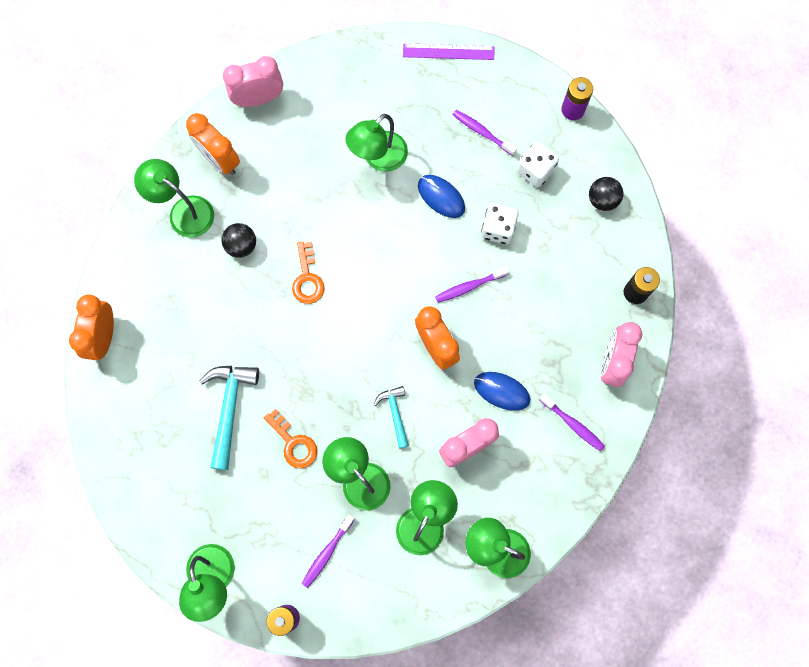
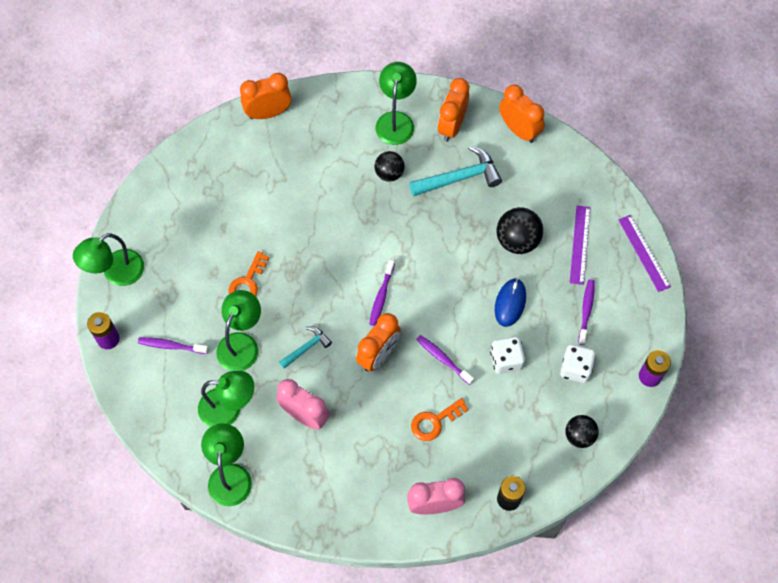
camera: 65 degrees right, 10 degrees down
turquoise hammer [199,366,259,470] -> turquoise hammer moved to [409,145,502,196]
pink clock [223,56,283,107] -> orange clock [499,85,545,143]
orange key [292,242,325,304] -> orange key moved to [411,398,469,441]
green lamp [345,114,408,172] -> black ball [497,207,543,254]
blue mouse [474,372,530,411] -> none
purple toothbrush [539,393,605,452] -> purple toothbrush moved to [369,260,395,326]
none -> purple ruler [570,205,590,285]

